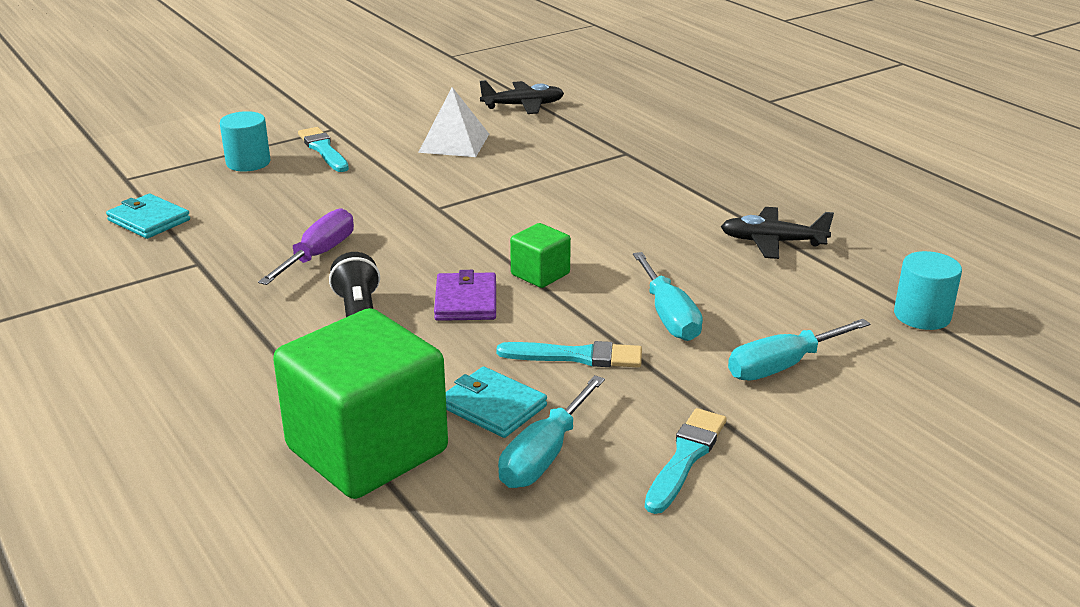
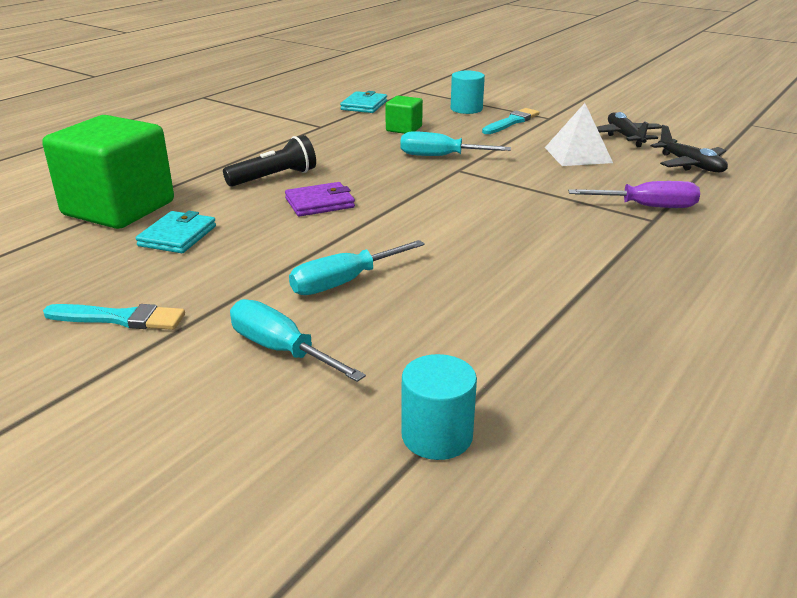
camera: 70 degrees right, 0 degrees up
purple screwdriver [258,208,354,285] -> purple screwdriver moved to [568,181,700,208]
turquoise brush [496,341,642,368] -> none
turquoise screwdriver [498,375,605,488] -> turquoise screwdriver moved to [400,132,511,156]
green cube [510,223,571,288] -> green cube moved to [385,96,423,134]
black plane [721,207,834,259] -> black plane moved to [597,112,662,147]

